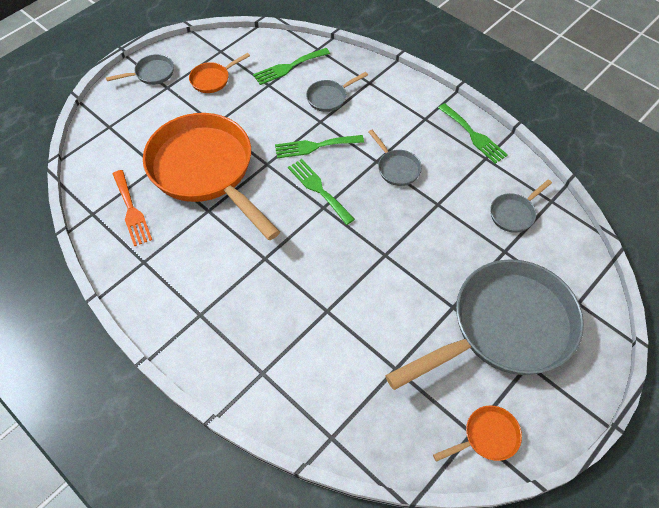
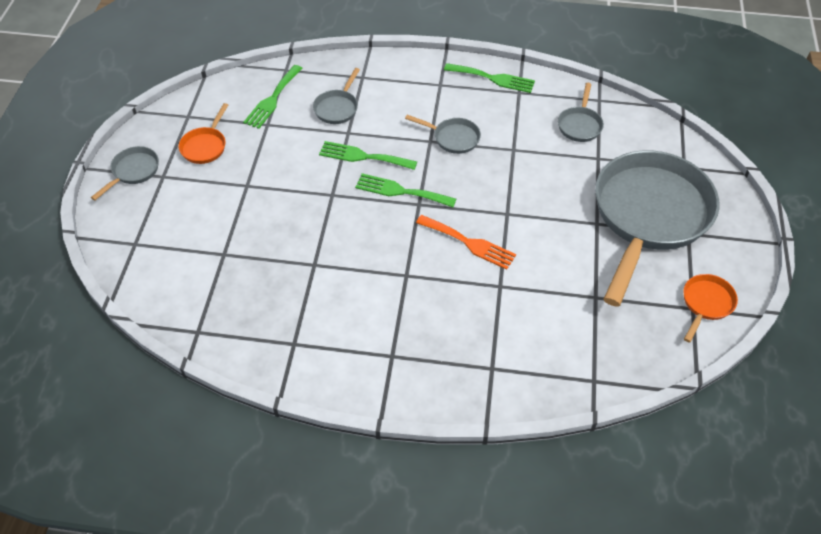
camera: 35 degrees left, 5 degrees down
orange fork [113,170,152,246] -> orange fork moved to [416,215,516,270]
orange pan [143,113,280,240] -> none
green fork [275,135,364,159] -> green fork turned 60 degrees clockwise [319,141,417,170]

